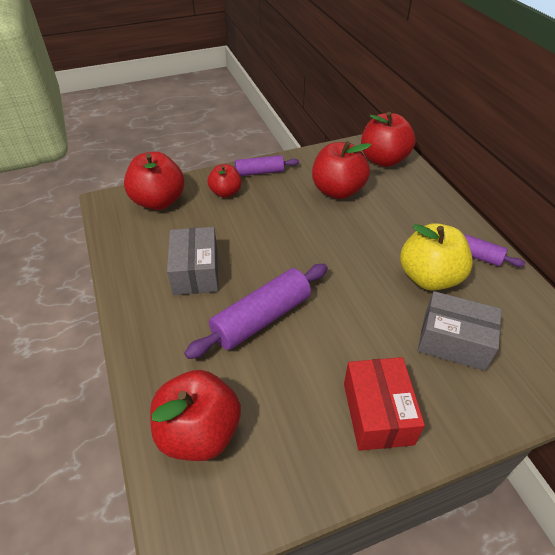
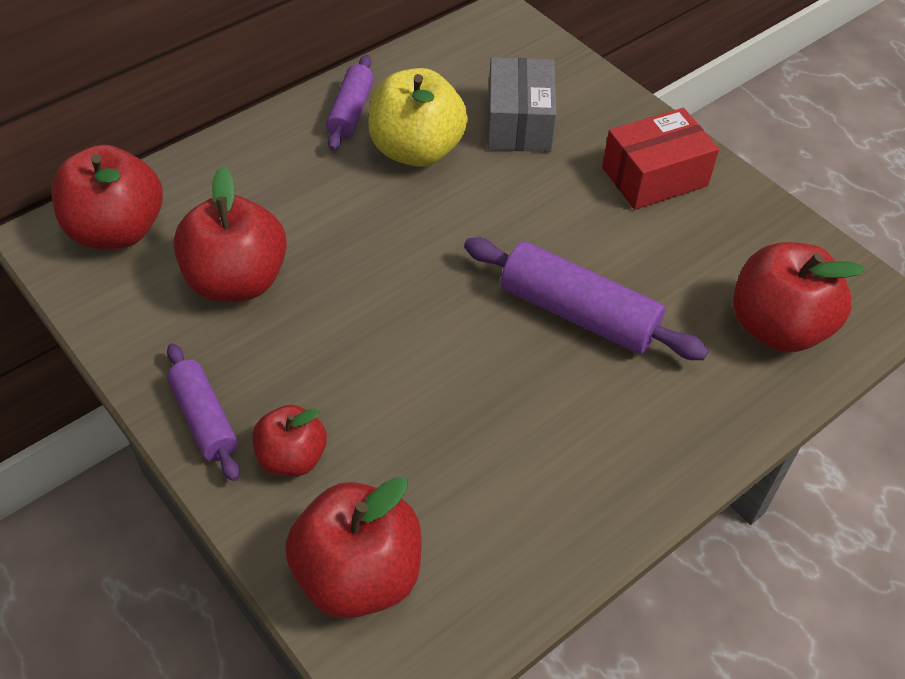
camera: 110 degrees left, 5 degrees up
grey box [167,227,218,295] -> none

